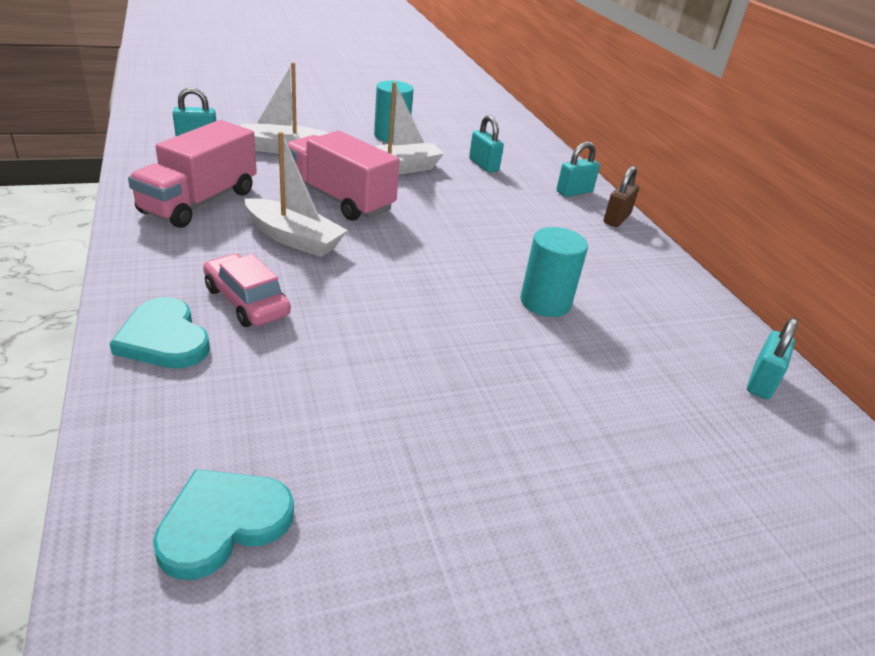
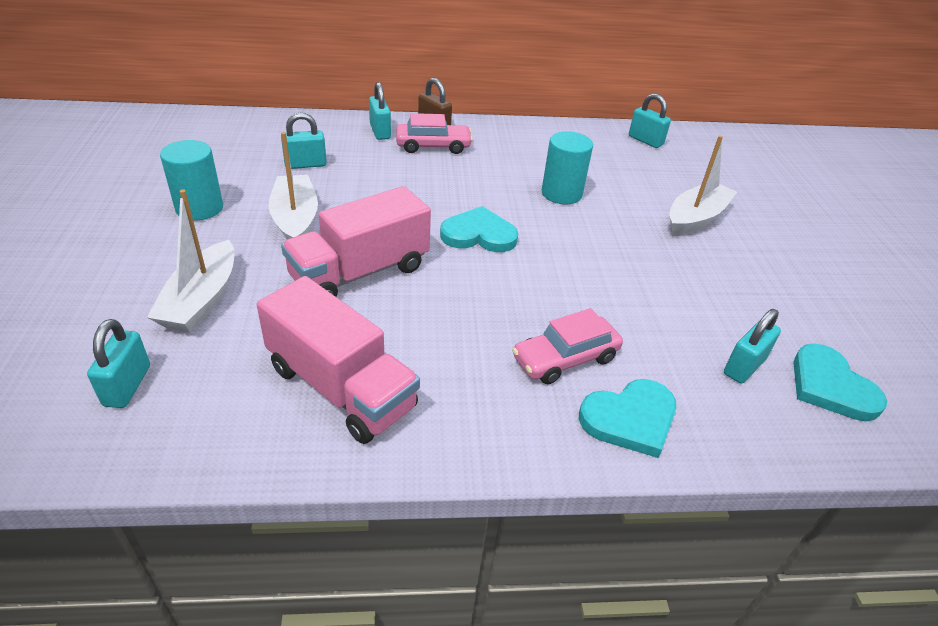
camera: 75 degrees left, 5 degrees up
white boat [245,132,348,257] -> white boat moved to [669,136,737,236]
none -> pink car [396,113,473,154]
none -> turquoise heart [440,206,518,252]
none -> turquoise padlock [724,309,781,383]

